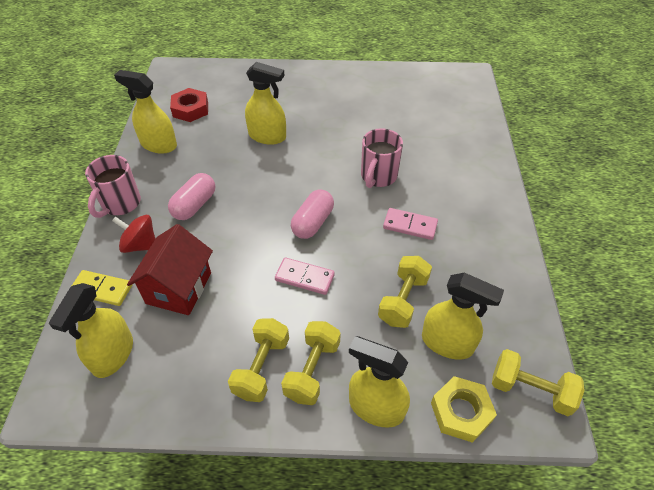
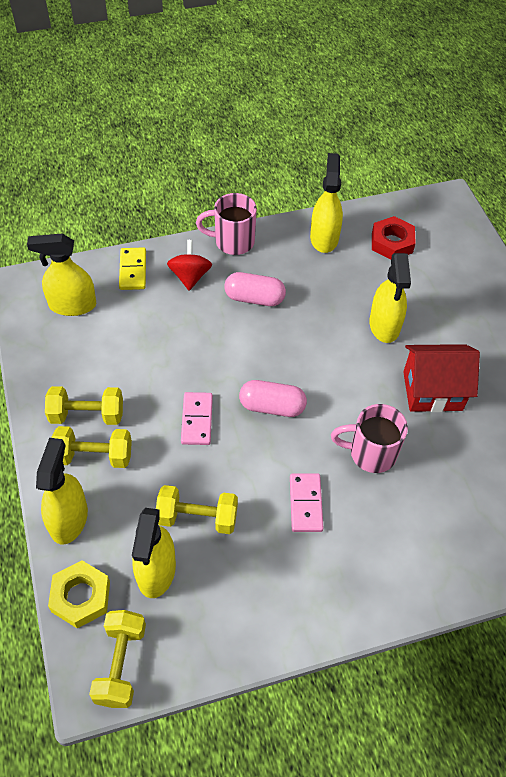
camera: 70 degrees right, 5 degrees up
red house [127,224,213,315] -> red house moved to [403,344,480,412]

